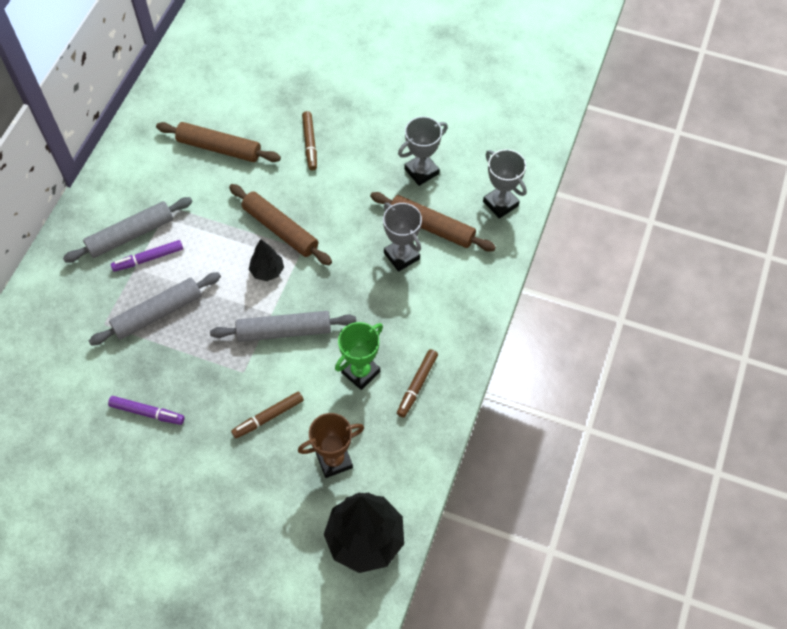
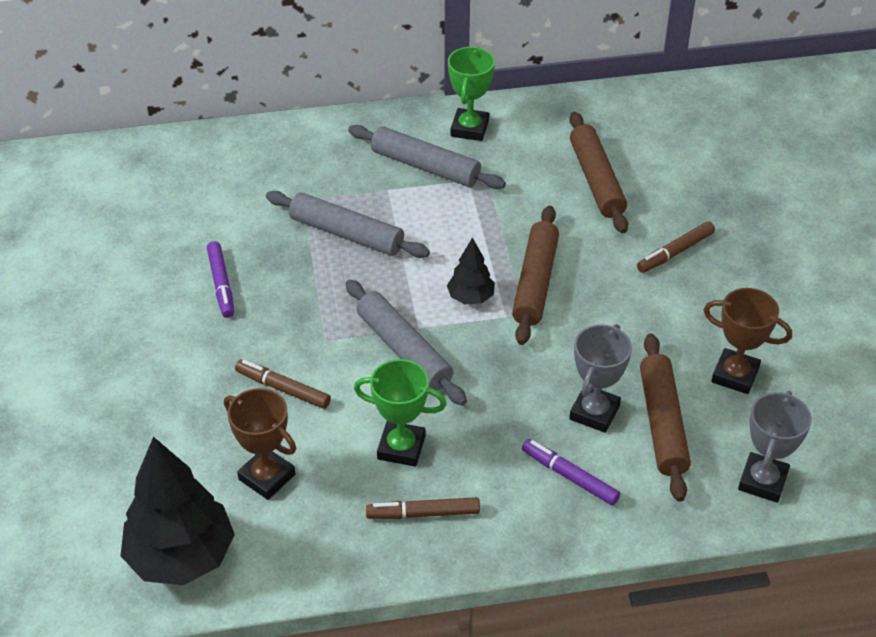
camera: 60 degrees right, 15 degrees down
purple marker [111,240,183,272] -> purple marker moved to [522,439,620,506]
grey trophy [398,116,448,186] -> brown trophy [704,288,792,394]
none -> green trophy [448,46,495,141]

